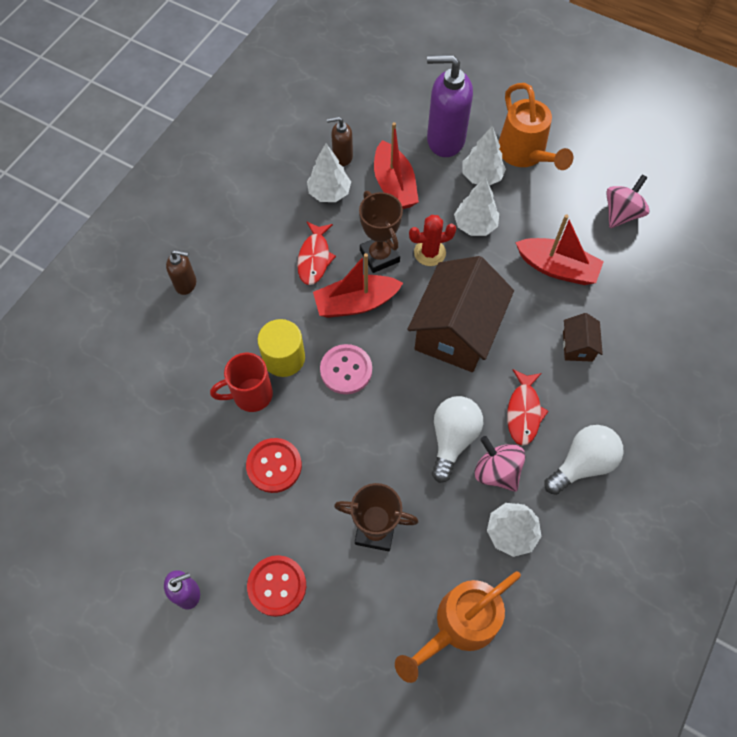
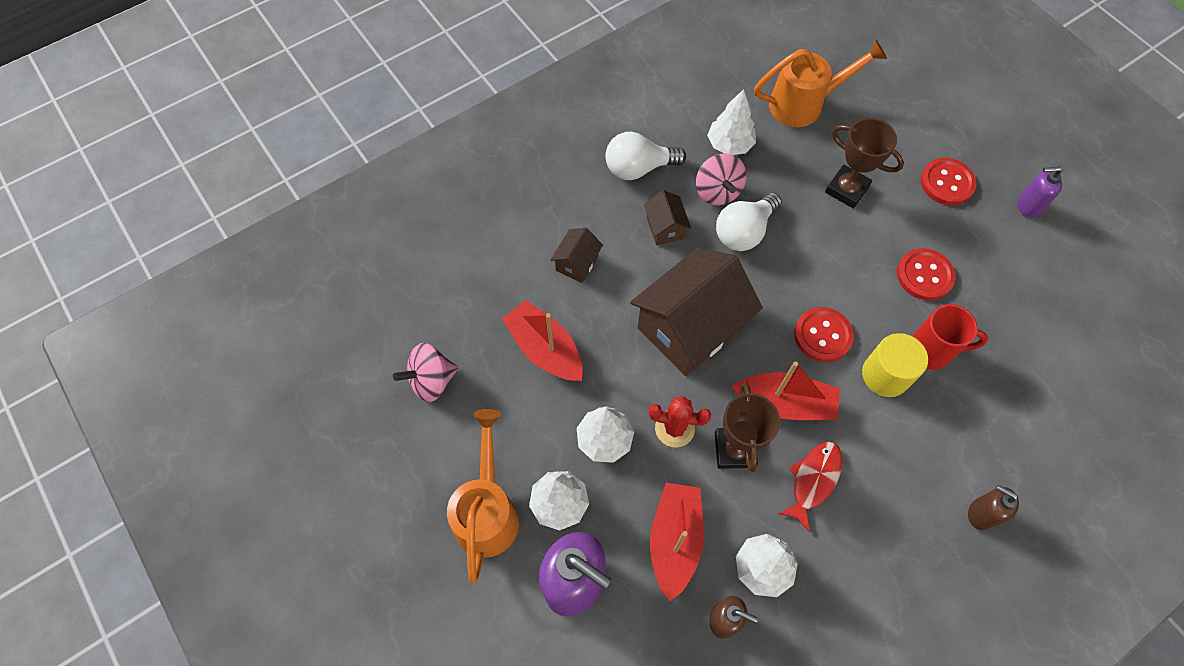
camera: 155 degrees left, 0 degrees up
pink button [320,344,372,394] -> red button [794,307,854,362]
red fish [507,369,549,446] -> brown house [644,190,691,245]

